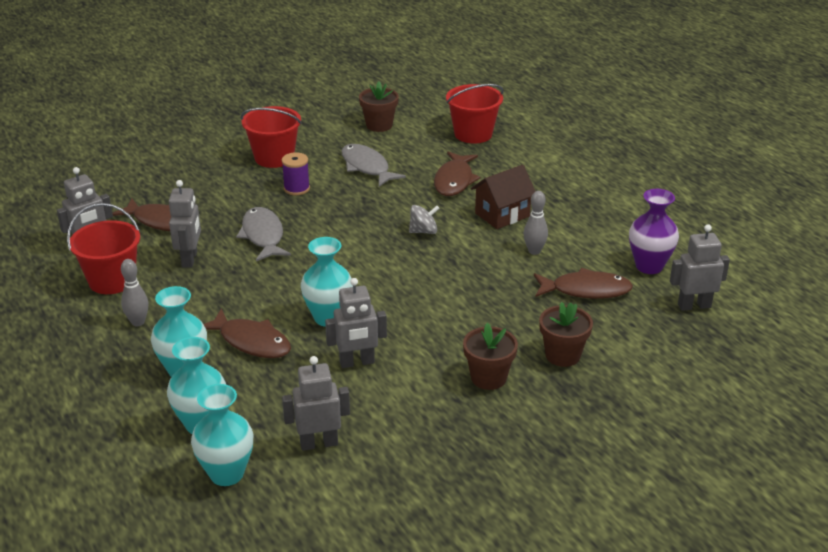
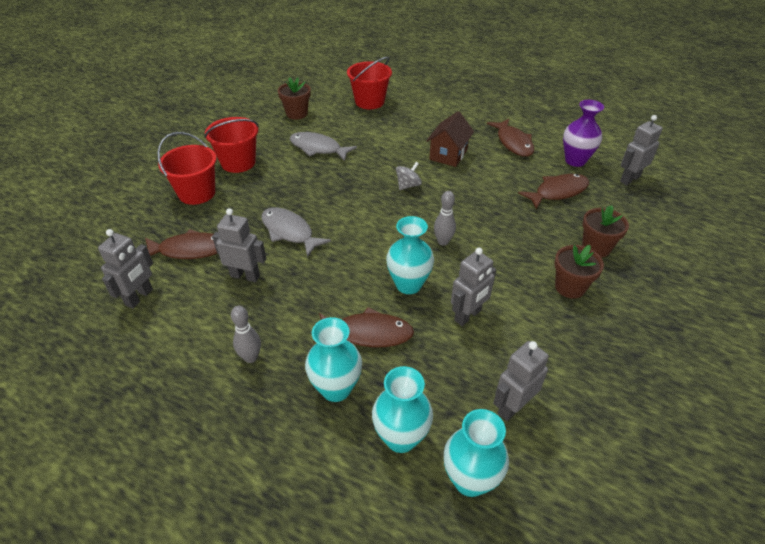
camera: 30 degrees left, 10 degrees up
red bucket [67,203,140,294] -> red bucket moved to [157,132,217,205]
grey robot [169,180,201,268] -> grey robot turned 45 degrees counterclockwise [212,208,266,282]
purple spool [282,152,310,195] -> none
brown fish [434,151,480,196] -> brown fish moved to [487,119,534,156]
grey bowling pin [524,191,548,255] -> grey bowling pin moved to [434,191,456,246]

